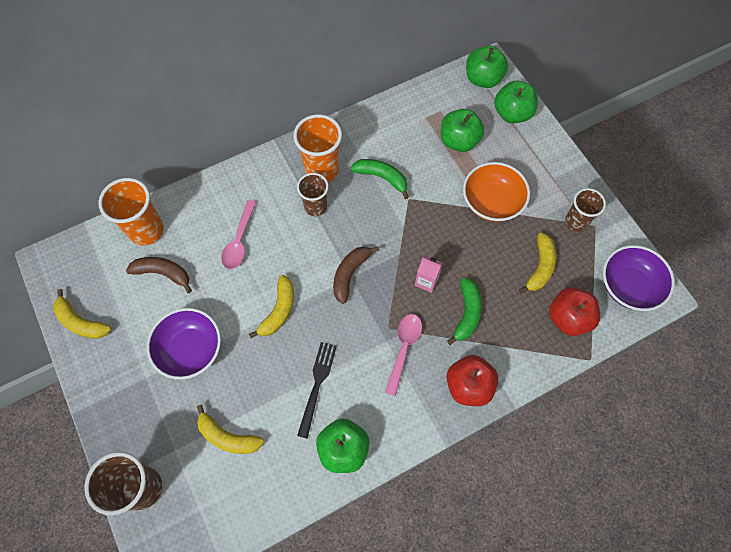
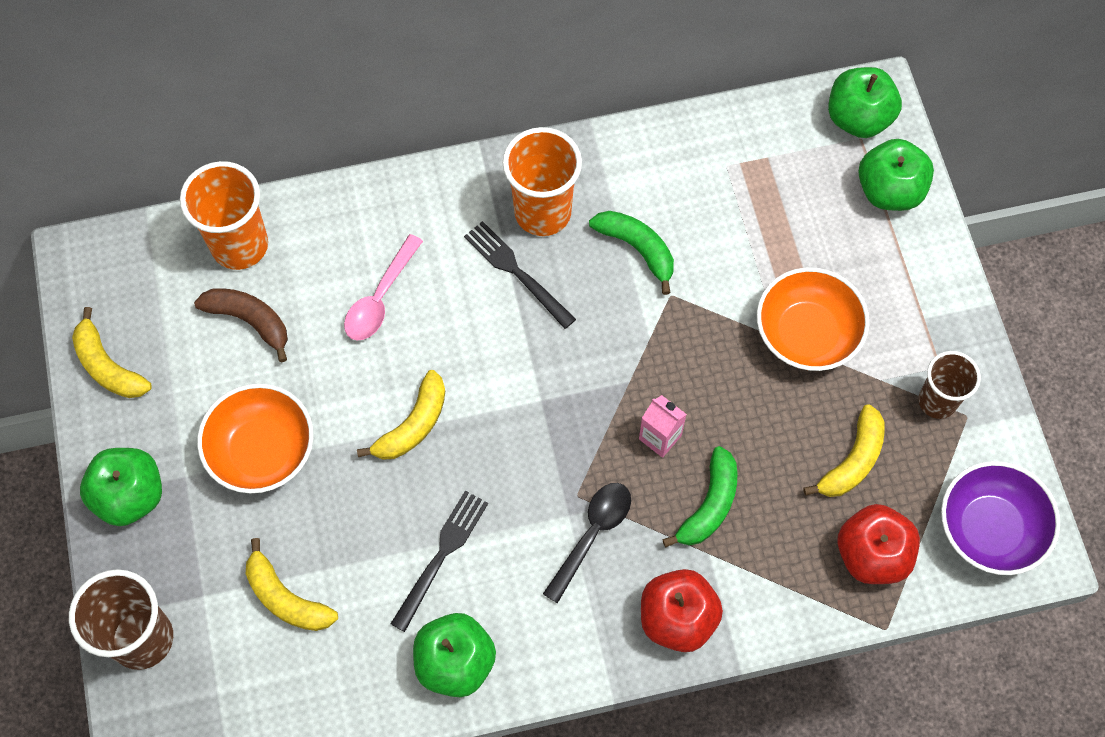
camera: 15 degrees right, 0 degrees up
purple bowl [147,308,221,380] -> orange bowl [197,384,314,494]
brown cup [297,173,329,216] -> black fork [464,221,576,329]
brown banana [333,246,380,304] -> none
pink spoon [385,314,422,396] -> black spoon [543,483,631,603]
green apple [441,109,484,152] -> green apple moved to [80,448,162,526]

